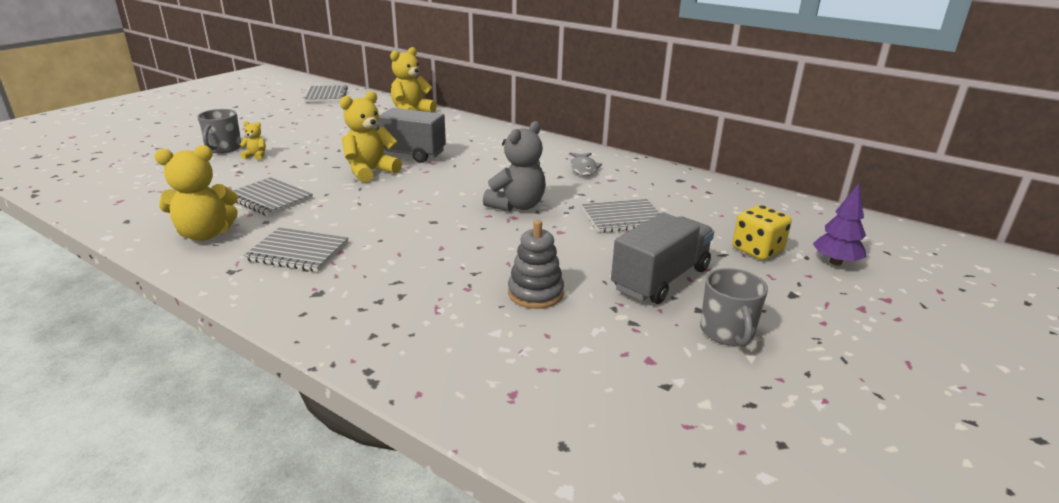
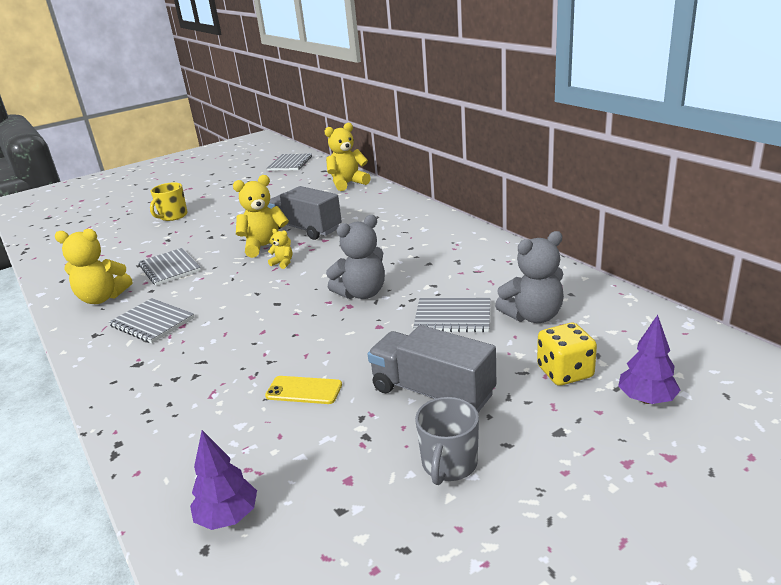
camera: 25 degrees right, 0 degrees up
grey mug [197,109,241,153] -> yellow mug [150,182,188,221]
yellow teddy bear [240,121,266,160] -> yellow teddy bear moved to [268,229,293,269]
grey stacking toy [508,220,564,309] -> yellow phone [265,376,342,404]
grey fish [569,153,602,176] -> none
grey truck [611,212,714,304] -> grey truck turned 120 degrees counterclockwise [368,325,496,412]
none -> purple tree [190,430,257,530]
none -> grey teddy bear [495,231,564,323]

